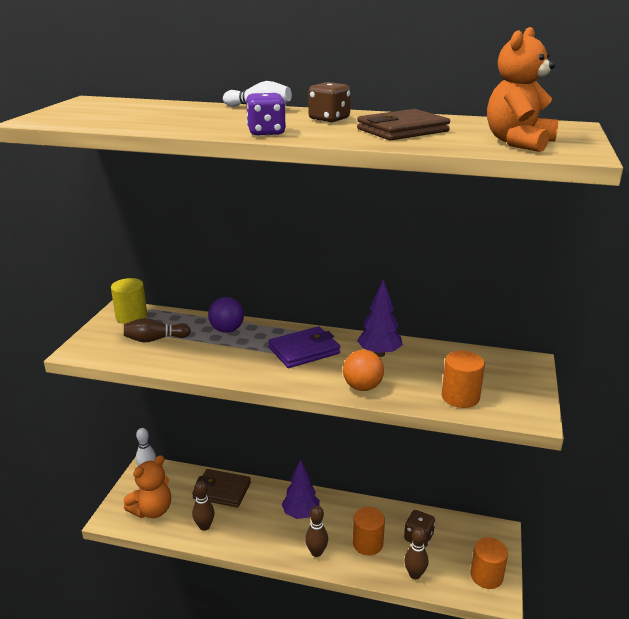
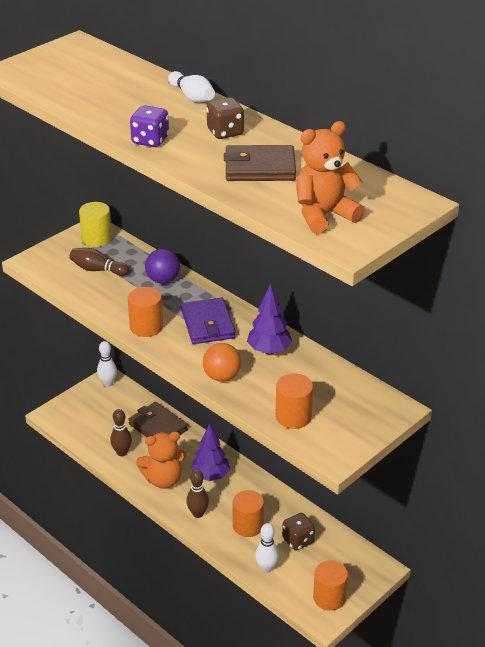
camera: 30 degrees right, 10 degrees up
orange teddy bear [124,455,171,518] -> orange teddy bear moved to [136,431,187,489]
purple wallet [268,326,340,368] -> purple wallet turned 75 degrees clockwise [181,298,236,344]
brown bowling pin [404,527,428,579] -> white bowling pin [255,523,279,573]
none -> orange cylinder [128,287,163,337]

